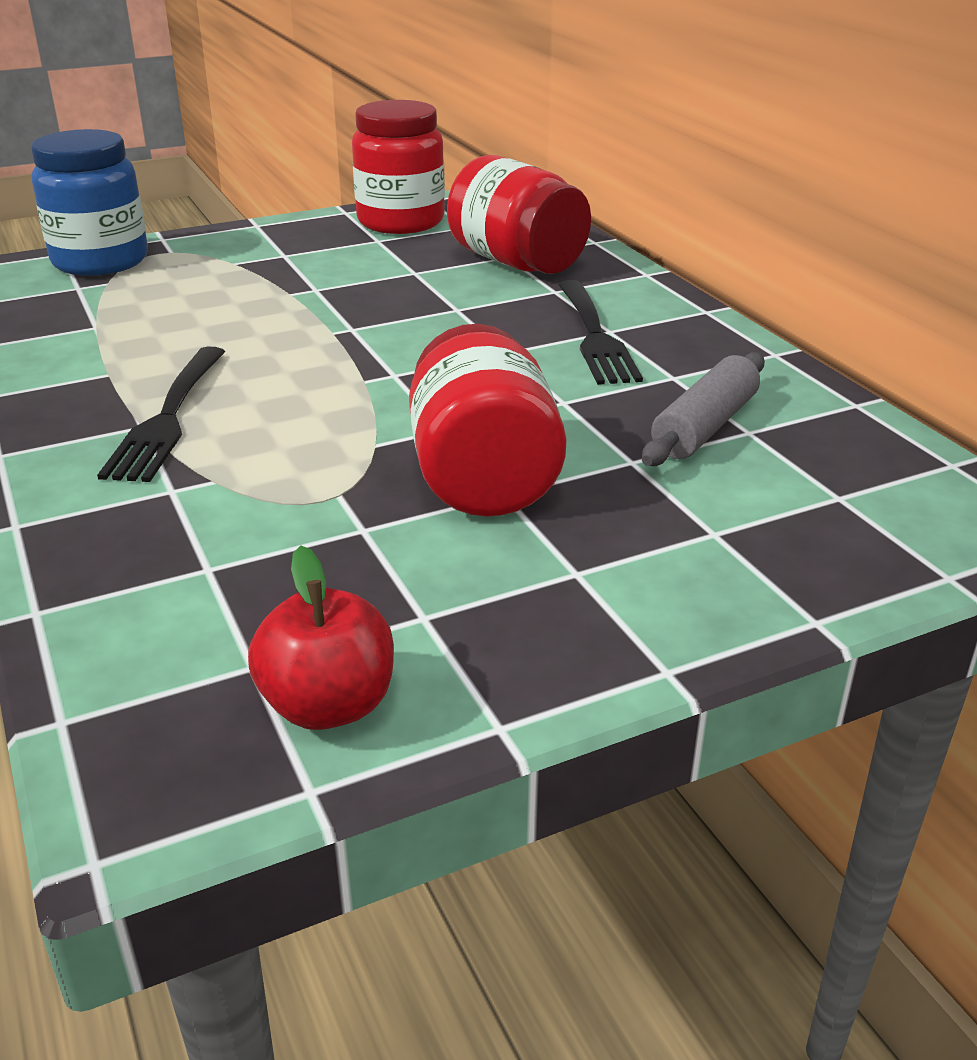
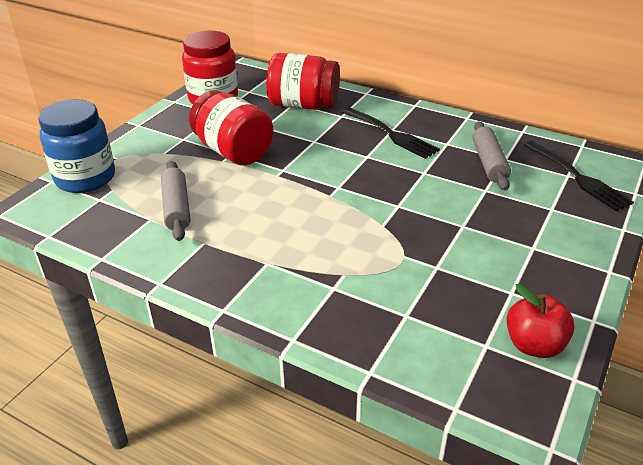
camera: 35 degrees left, 5 degrees up
black fork [97,346,225,482] -> black fork moved to [524,141,634,211]
red jar [409,324,567,517] -> red jar moved to [189,90,273,165]
none -> grey rolling pin [161,161,191,241]

